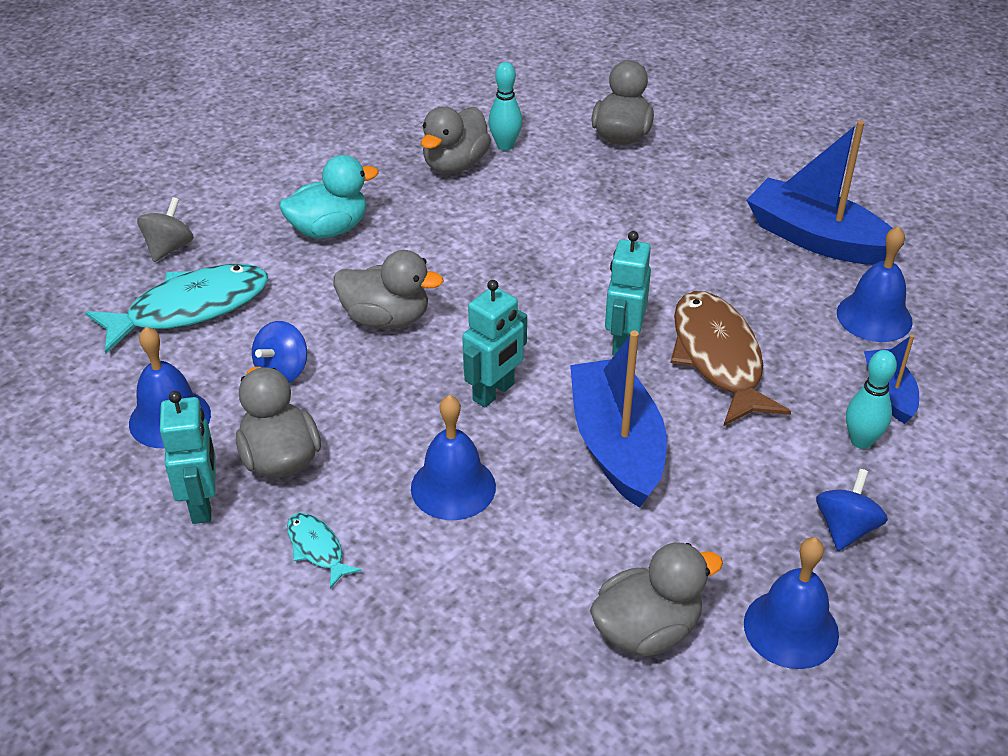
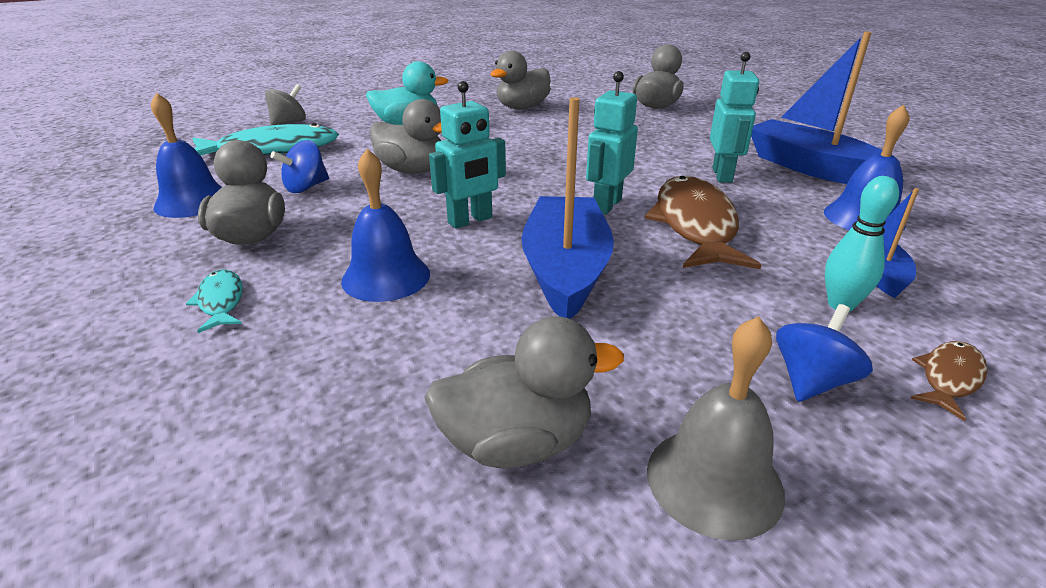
camera: 15 degrees right, 10 degrees down
turquoise robot [160,391,216,524] -> turquoise robot moved to [710,52,759,183]
turquoise bowling pin [489,62,522,150] -> none
blue bell [744,537,839,669] -> grey bell [647,316,785,541]
none -> brown fish [911,341,987,421]

